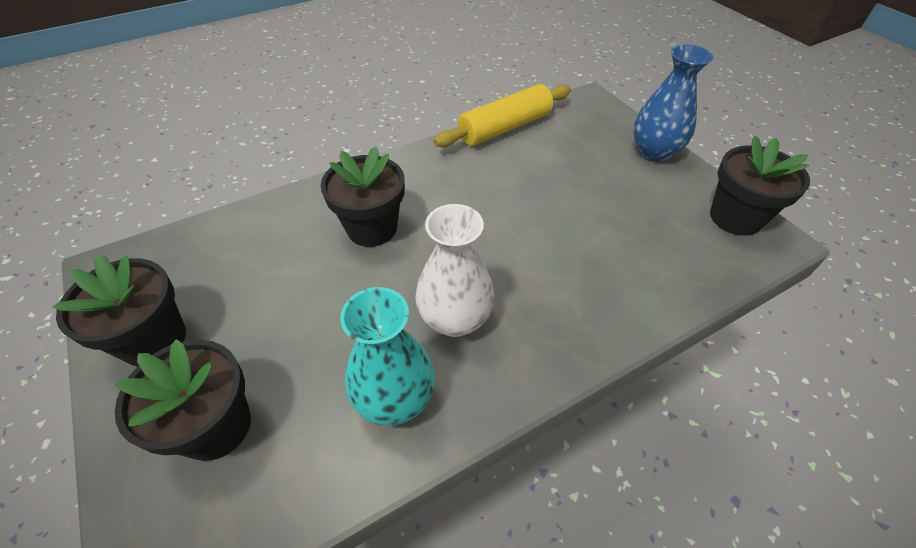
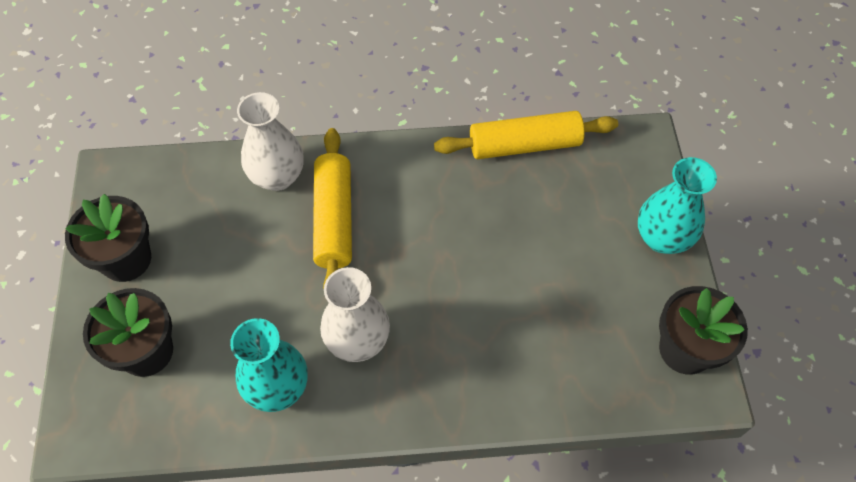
camera: 25 degrees right, 10 degrees up
black flower pot [321,146,405,247] -> yellow rolling pin [313,128,352,289]
blue vase [633,44,713,162] -> turquoise vase [638,157,717,254]
none -> white vase [237,92,304,191]

